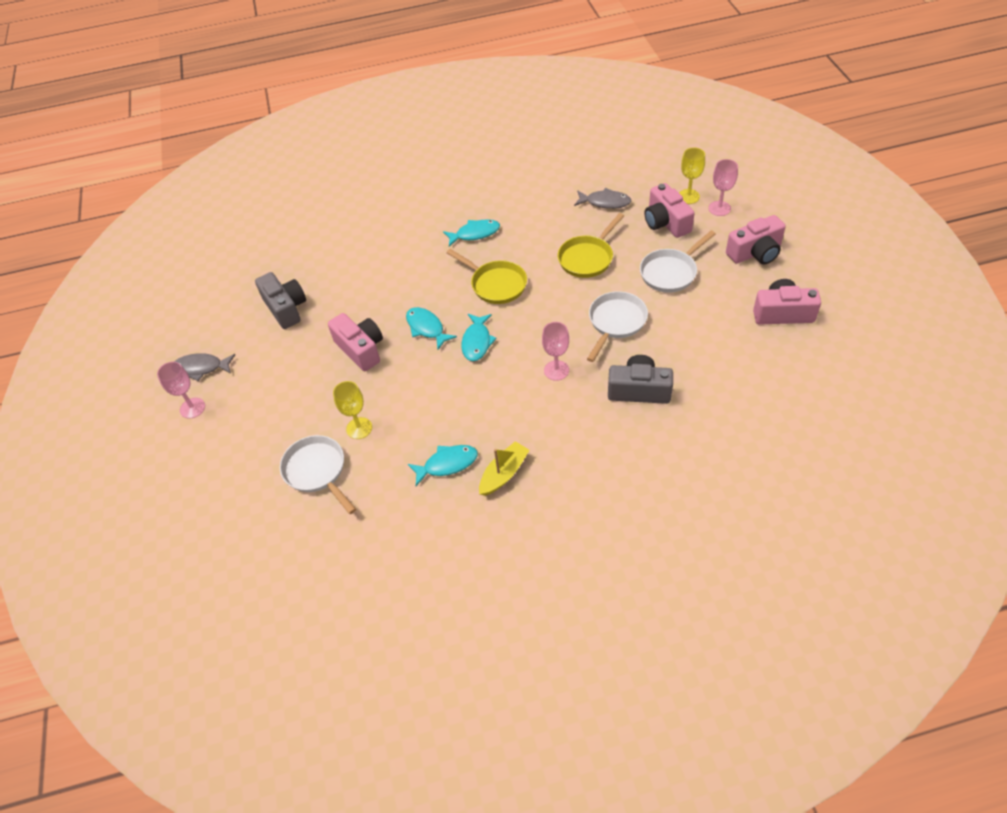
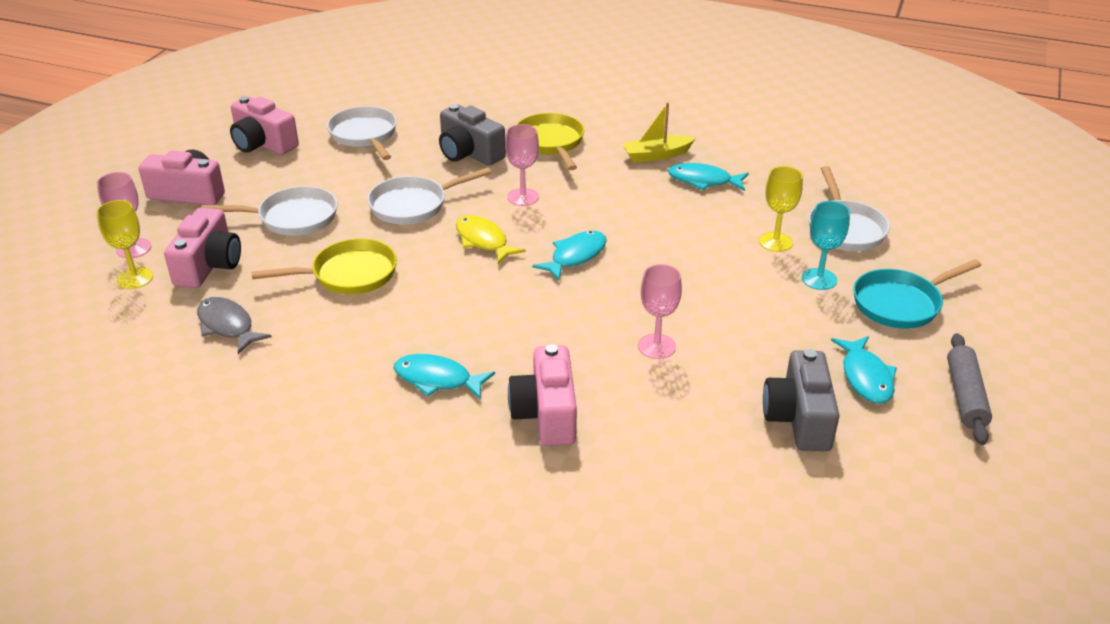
camera: 150 degrees left, 15 degrees down
pink goblet [157,362,205,419] -> pink goblet moved to [638,264,682,359]
grey fish [174,353,236,381] -> grey rolling pin [947,333,992,445]
pink camera [328,313,383,371] -> pink camera moved to [508,344,577,446]
turquoise fish [406,307,457,350] -> turquoise fish moved to [831,336,897,404]
yellow pan [447,249,527,304] -> yellow pan moved to [516,113,584,170]
none -> white pan [327,106,397,160]
none -> yellow fish [456,215,526,264]
none -> turquoise goblet [802,201,850,290]
none -> turquoise pan [853,259,981,329]

